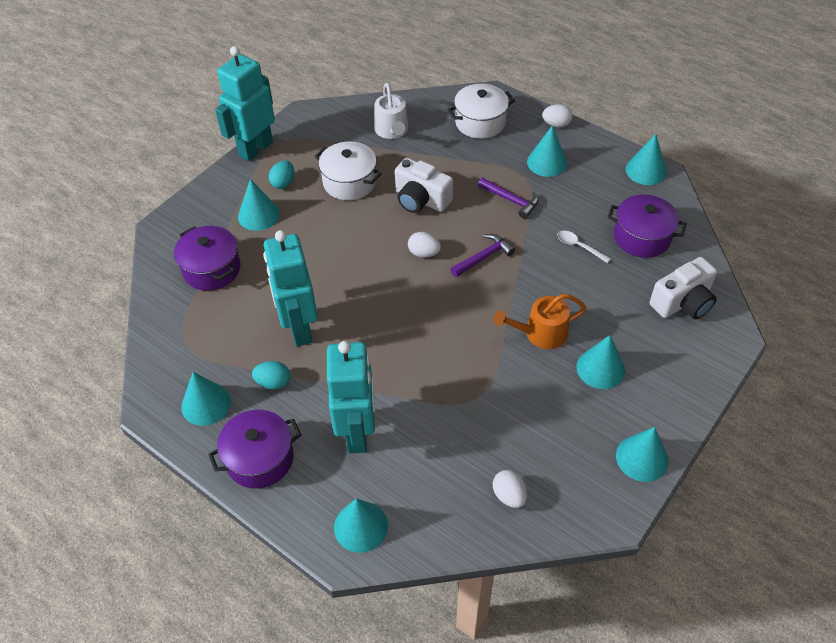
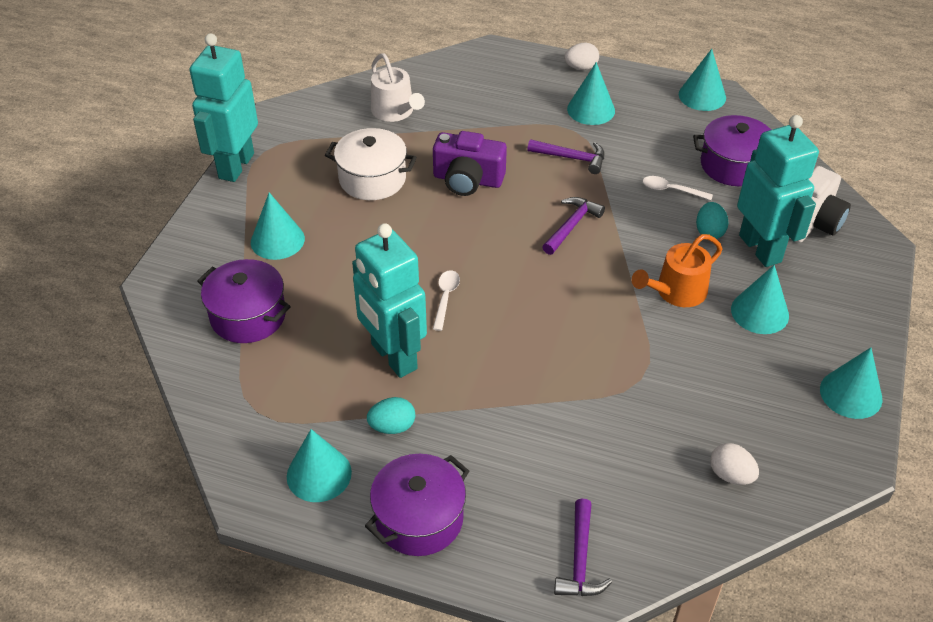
camera: 20 degrees left, 5 degrees down
turquoise egg [269,160,294,189] -> turquoise egg moved to [696,202,729,239]
turquoise robot [327,341,375,453] -> turquoise robot moved to [737,115,819,267]
turquoise cone [334,498,388,553] -> purple hammer [554,499,612,596]
white camera [395,158,453,213] -> purple camera [433,131,507,196]
white egg [408,232,441,258] -> none
white pot [447,84,515,139] -> none
none -> white spoon [433,270,460,331]

